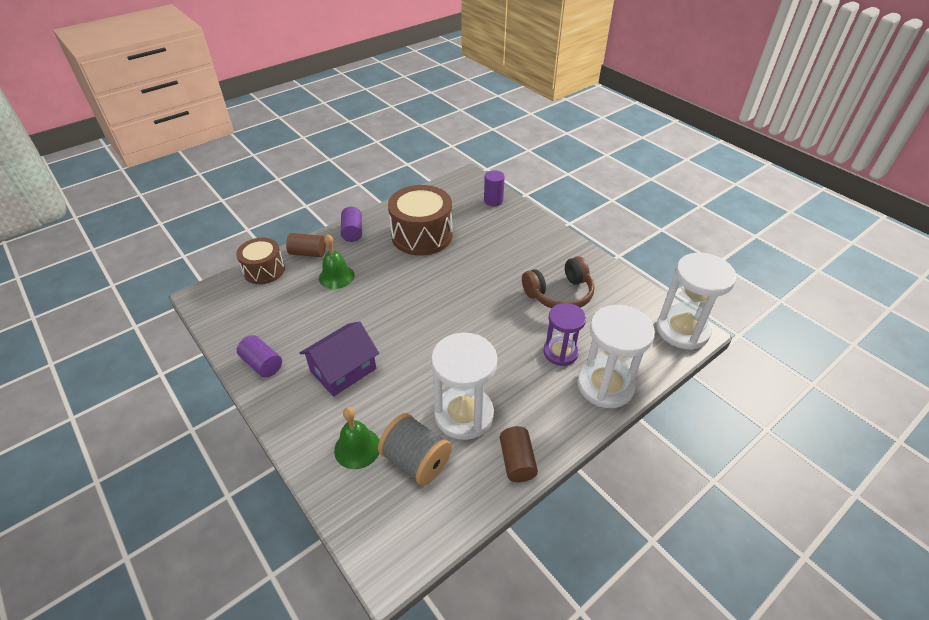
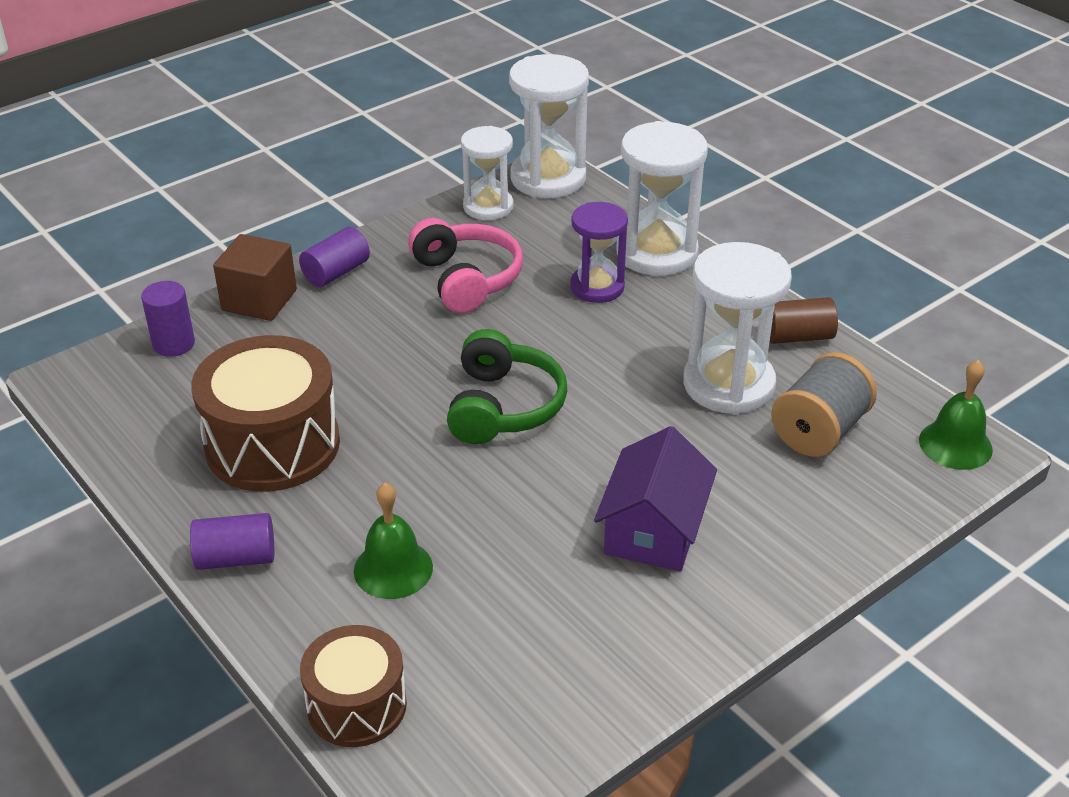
camera: 90 degrees left, 5 degrees down
purple cylinder [237,335,282,378] -> purple cylinder moved to [299,227,370,287]
brown cylinder [286,233,326,257] -> none
purple house [300,321,379,397] -> purple house turned 60 degrees clockwise [594,426,717,572]
green bell [334,407,379,469] -> green bell moved to [919,360,993,470]
brown headphones [522,256,594,308] -> pink headphones [408,218,523,313]
none -> brown cube [213,234,297,321]
none -> green headphones [447,329,567,444]
none -> white hourglass [461,126,513,220]

